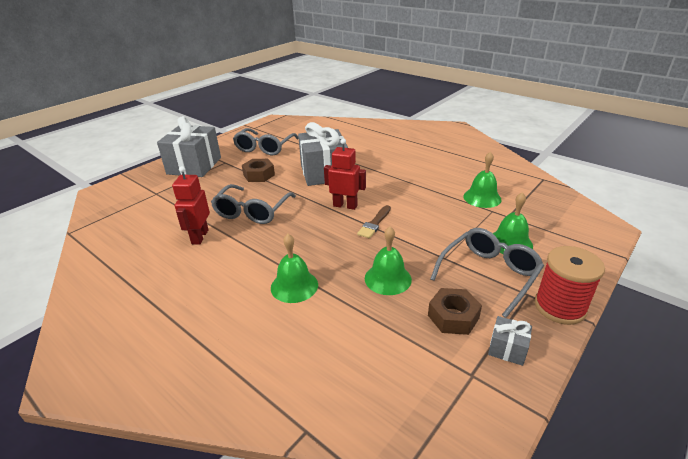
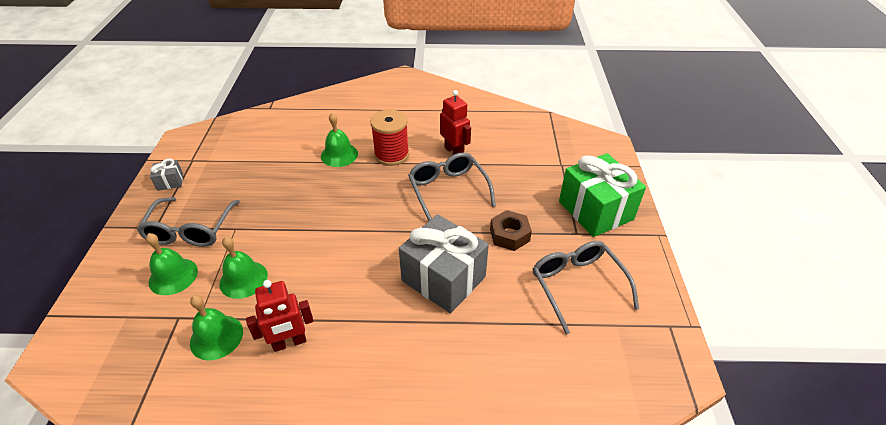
camera: 140 degrees right, 10 degrees up
grey gift [157,116,221,177] -> green gift [559,153,646,237]
red robot [324,139,366,210] -> red robot moved to [246,280,314,352]
brown brush [357,205,391,238] -> none
green bell [365,226,412,295] -> green bell moved to [220,236,268,299]
brown nut [428,288,482,335] -> none
red spool [535,246,605,325] -> red spool moved to [370,110,409,166]

